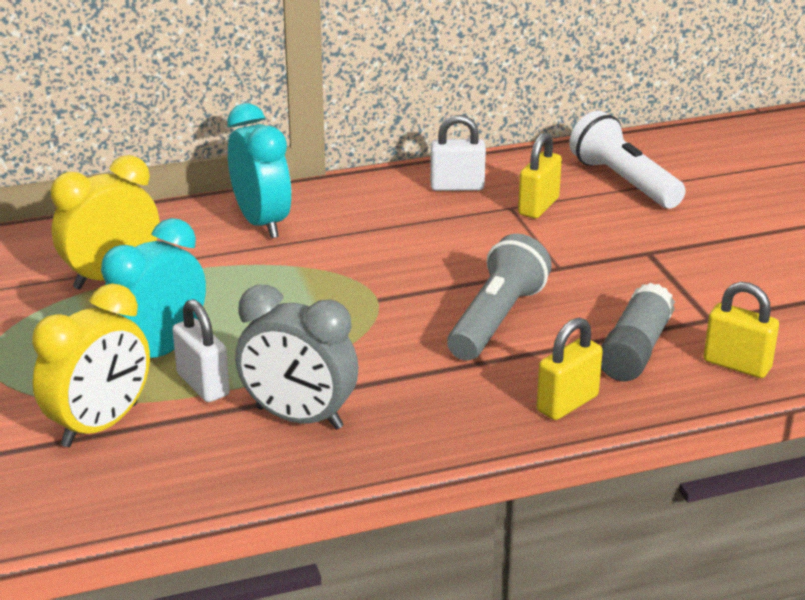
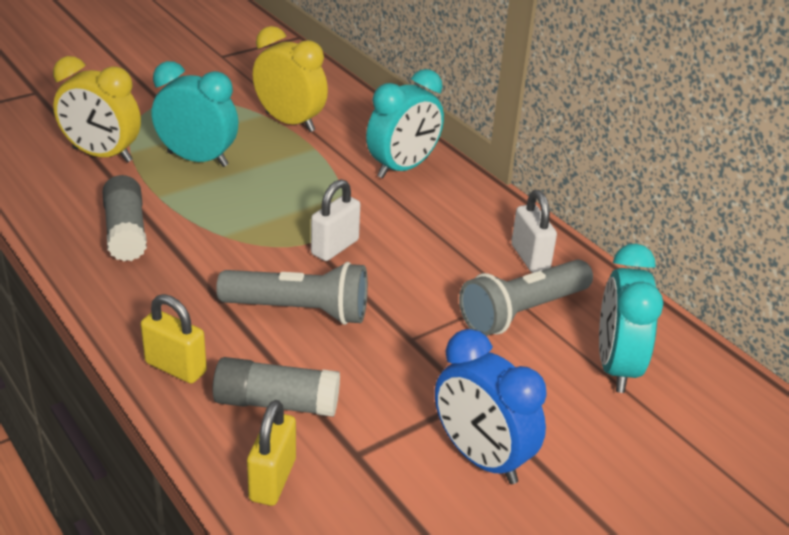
camera: 70 degrees right, 5 degrees up
white padlock [172,299,230,402] -> white padlock moved to [311,179,360,261]
grey clock [235,285,358,430] -> grey glue stick [102,175,147,261]
yellow padlock [518,132,562,219] -> grey flashlight [459,260,593,336]
white flashlight [569,111,686,208] -> turquoise clock [599,243,663,393]
none -> blue clock [435,329,547,484]

